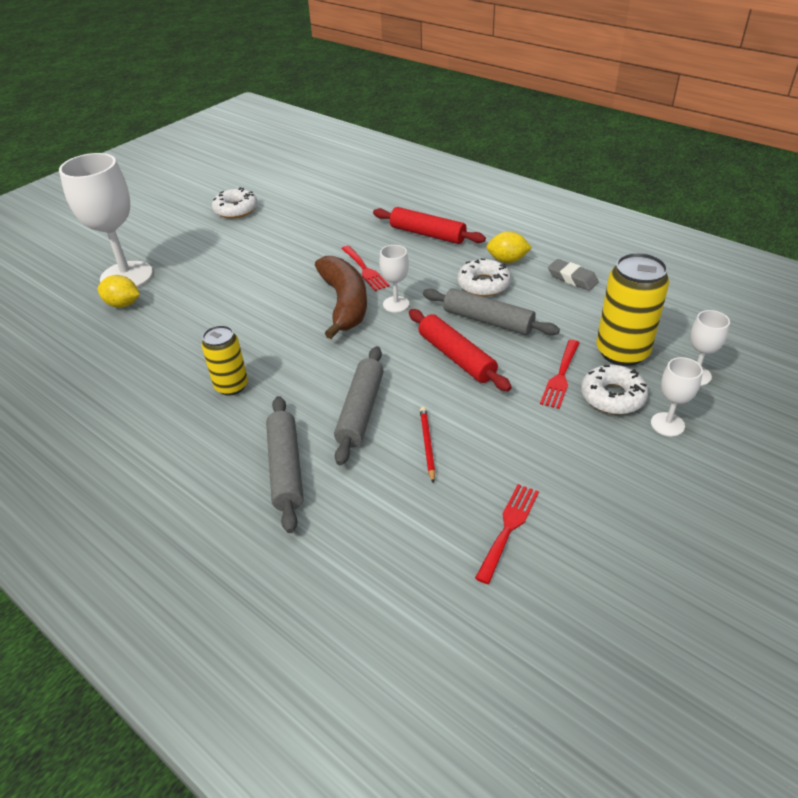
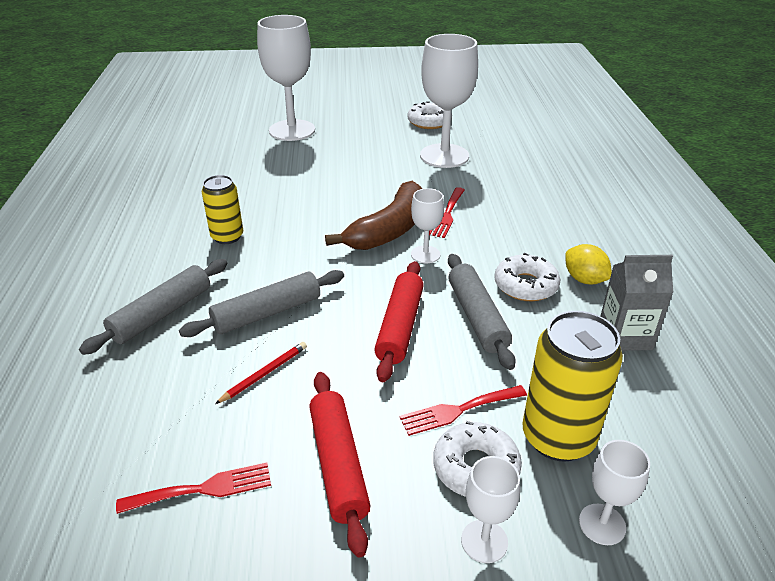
camera: 45 degrees right, 5 degrees down
yellow lemon [98,275,140,308] -> none
red rolling pin [373,207,486,244] -> red rolling pin moved to [309,372,371,557]
grey eraser [548,259,599,291] -> grey carton [601,255,673,351]
none -> white goblet [420,34,478,168]

